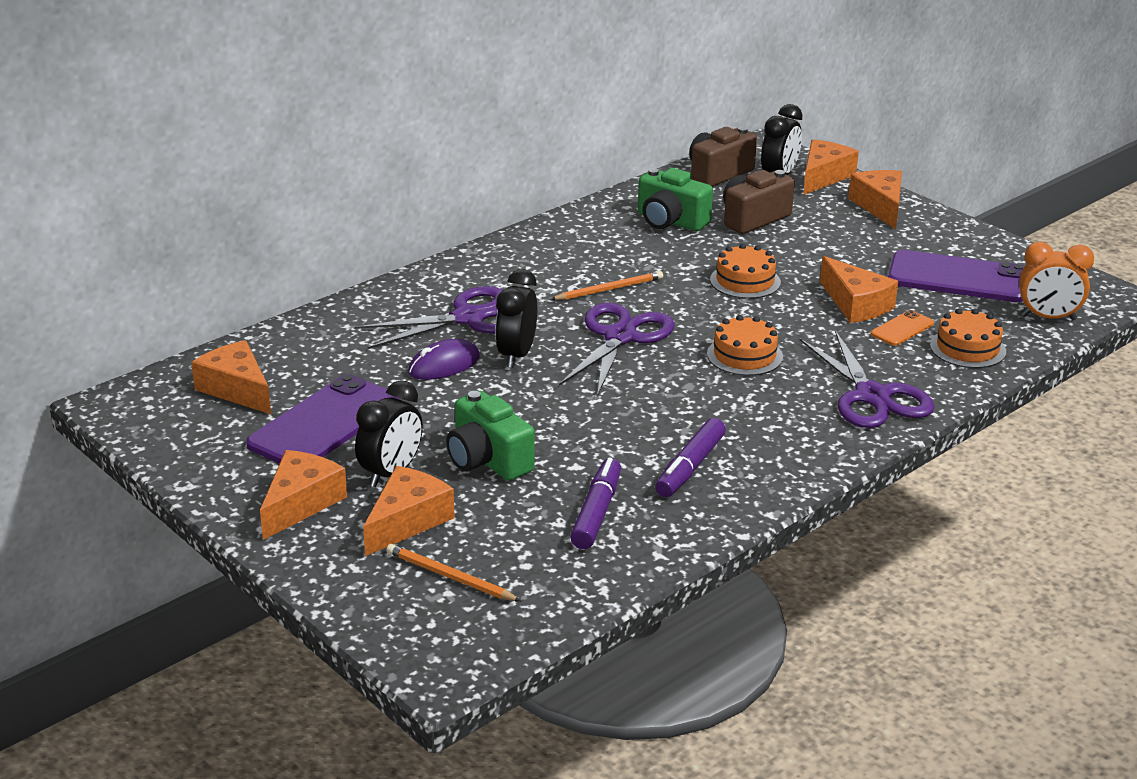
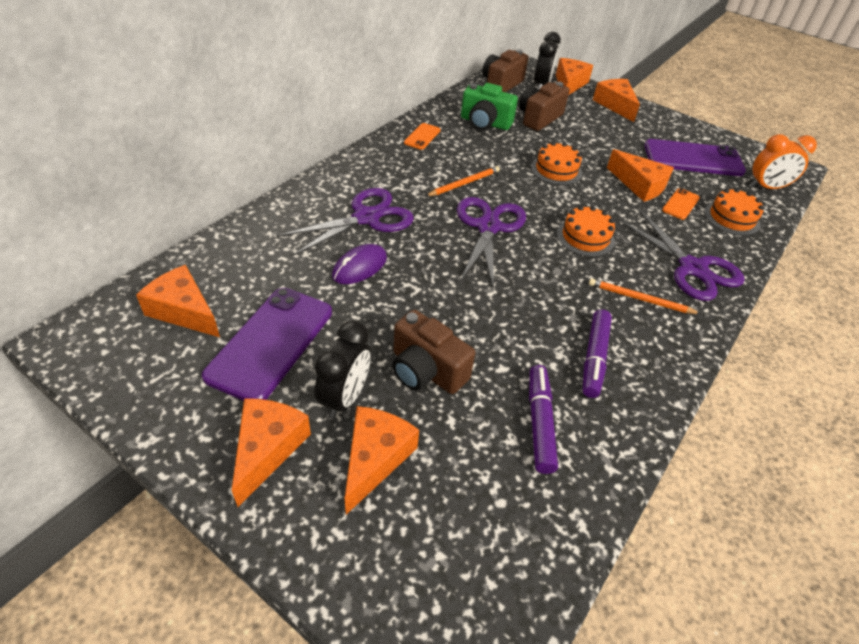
camera: 15 degrees left, 15 degrees up
orange pencil [386,544,521,601] -> orange pencil moved to [589,278,701,314]
green camera [446,391,535,481] -> brown camera [392,310,475,394]
black clock [495,269,537,368] -> none
none -> orange phone [404,123,441,150]

